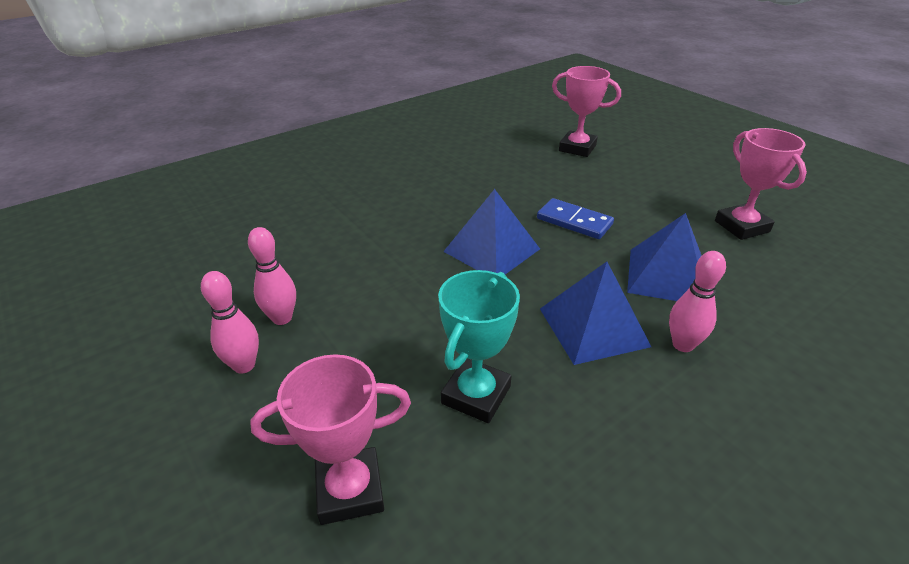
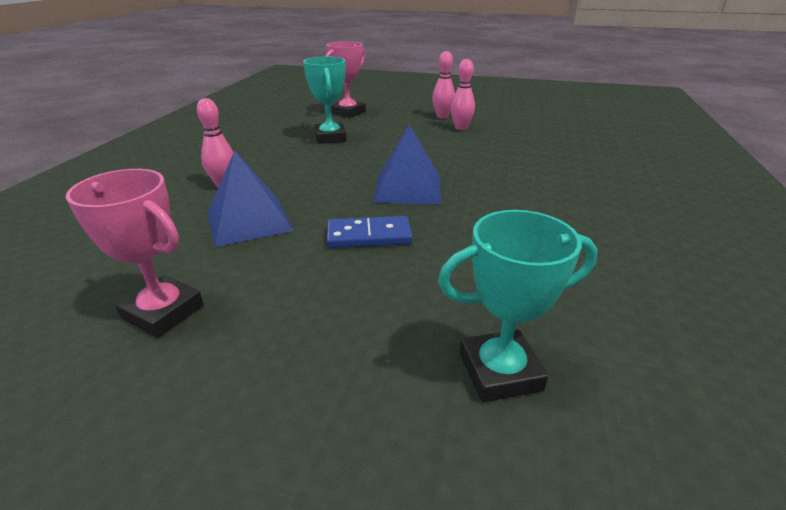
camera: 140 degrees right, 5 degrees down
blue pyramid [540,262,651,365] -> none
pink trophy [552,66,621,157] -> turquoise trophy [438,210,598,402]

